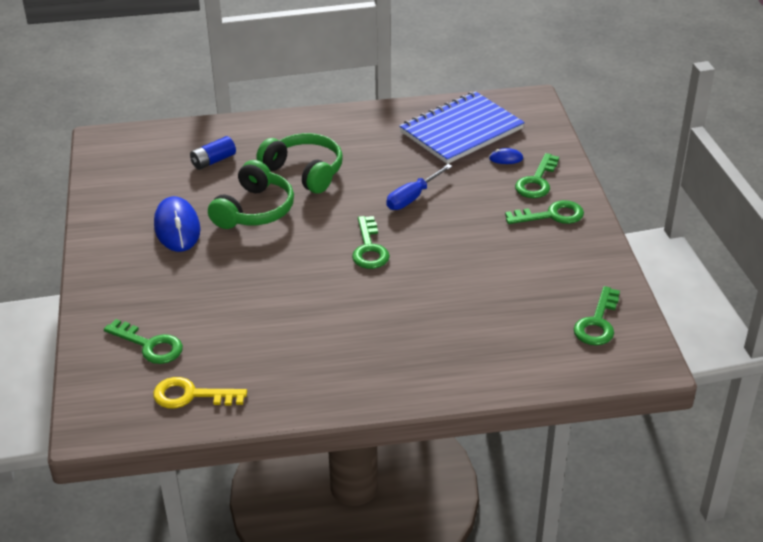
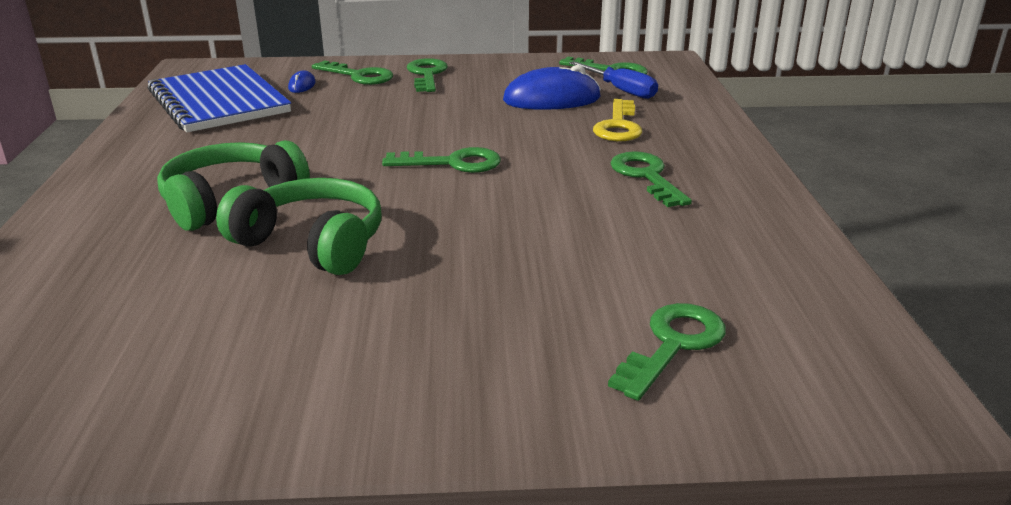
camera: 85 degrees left, 10 degrees down
yellow key [153,377,247,408] -> yellow key moved to [593,99,642,141]
blue mouse [154,196,200,252] -> blue mouse moved to [503,65,601,110]
blue battery [190,136,236,170] -> none
blue screwdriver [386,164,452,210] -> blue screwdriver moved to [569,61,658,99]
none -> green key [610,151,692,207]

